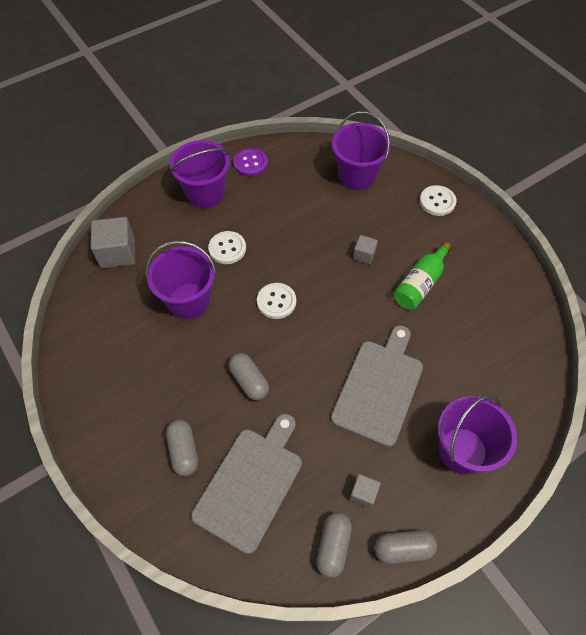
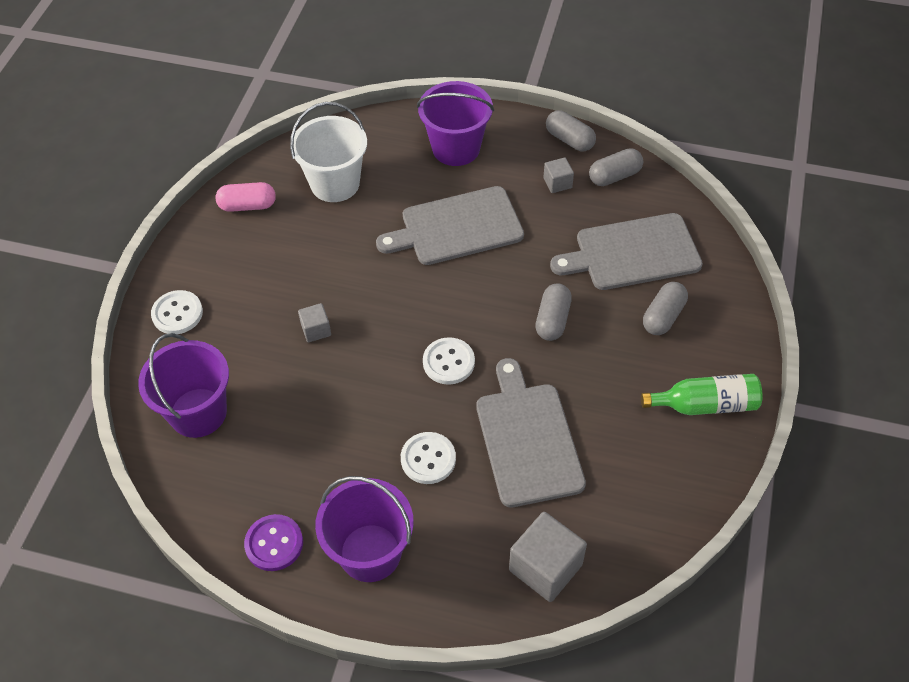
camera: 130 degrees left, 5 degrees down
purple bucket [146,241,216,319] -> grey cutting board [476,358,586,507]
green bottle [394,242,452,309] -> green bottle moved to [641,374,763,415]
none -> pink capsule [215,182,276,212]
none -> white bucket [290,102,367,202]

